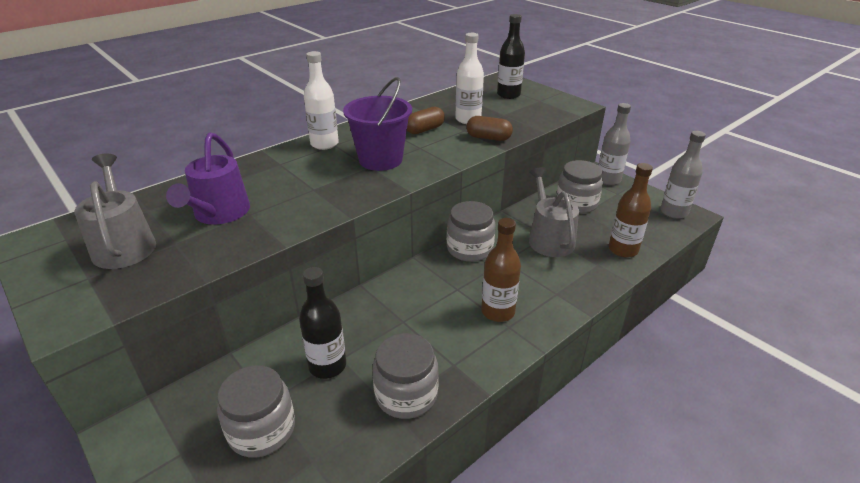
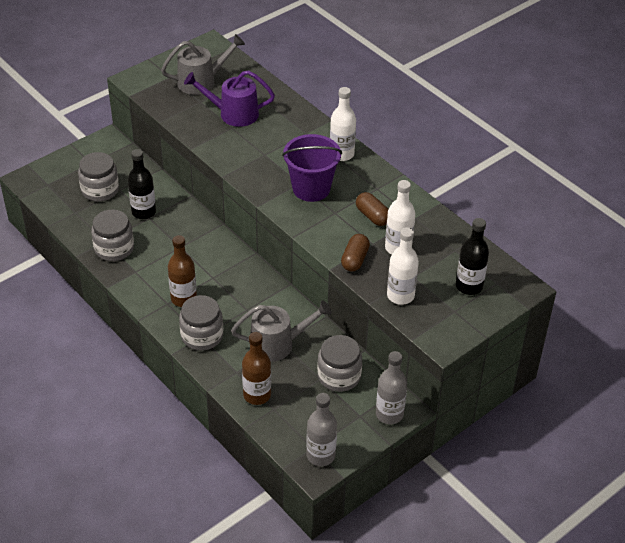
camera: 90 degrees right, 10 degrees up
grey jar [447,201,495,262] -> grey jar moved to [179,295,223,351]
none -> white bottle [387,227,419,305]

